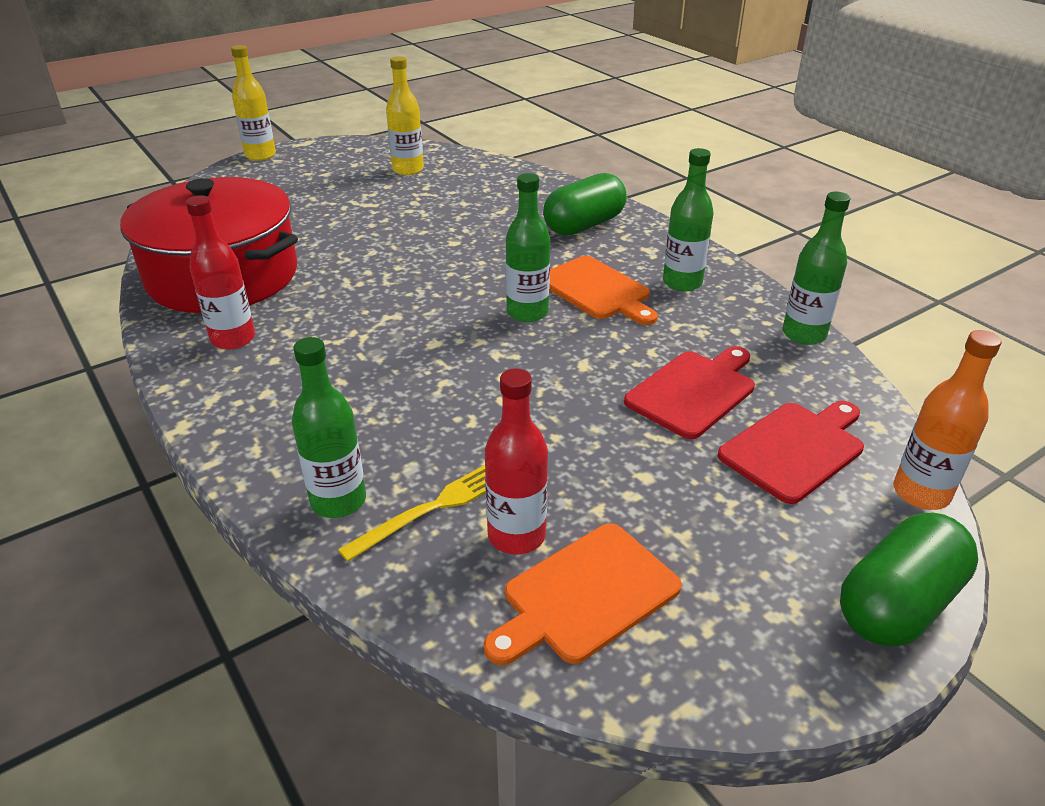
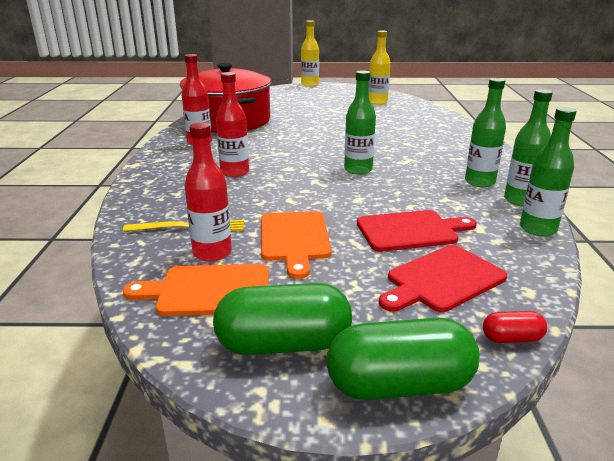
camera: 35 degrees right, 10 degrees down
green bottle [292,337,366,518] -> green bottle moved to [504,89,553,206]
green capsule [543,173,627,236] -> green capsule moved to [213,283,352,355]
orange cutting board [549,256,658,325] -> orange cutting board moved to [261,211,331,279]
red cutting board [718,401,864,504] -> red cutting board turned 150 degrees clockwise [379,245,507,312]
orange bottle [894,330,1001,510] -> red capsule [483,311,547,343]
none -> red bottle [216,72,249,177]

